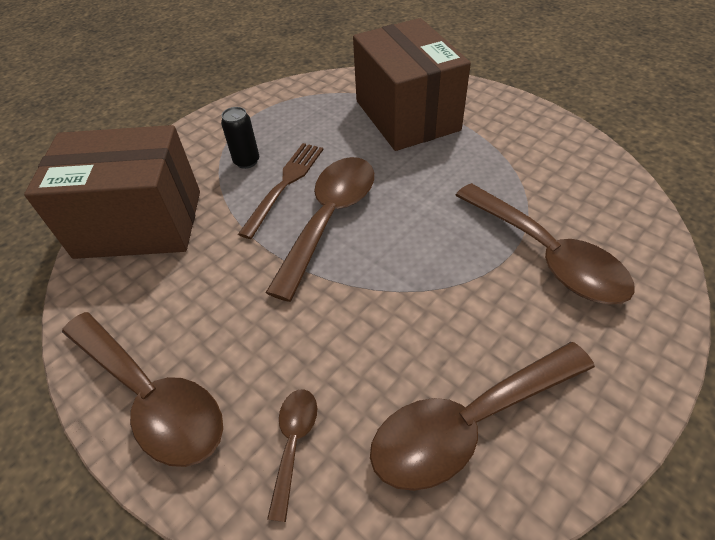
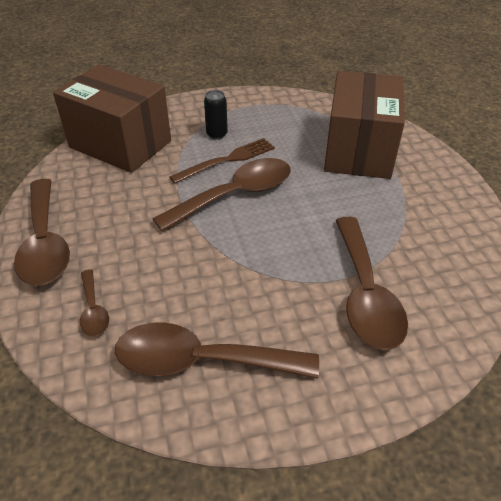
camera: 30 degrees right, 5 degrees down
brown spoon [267,389,317,522] -> brown spoon turned 120 degrees clockwise [80,270,109,336]

